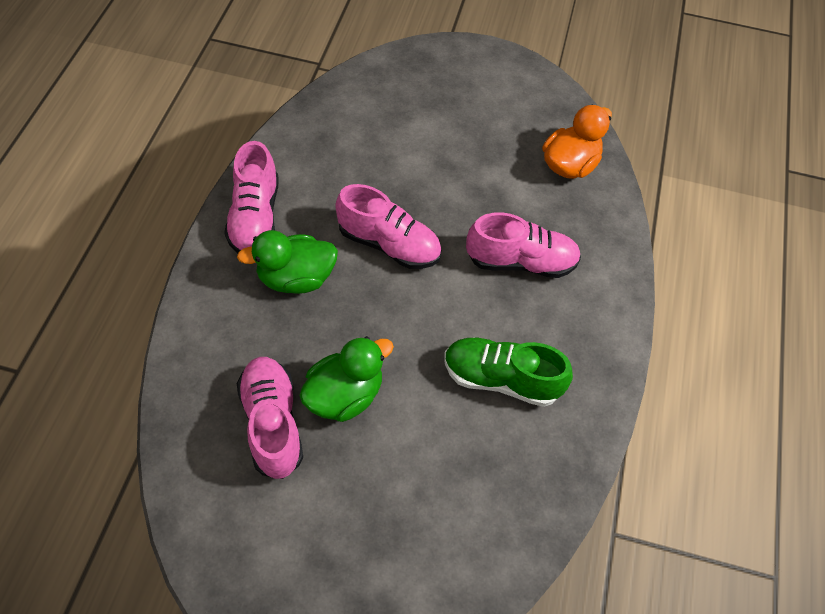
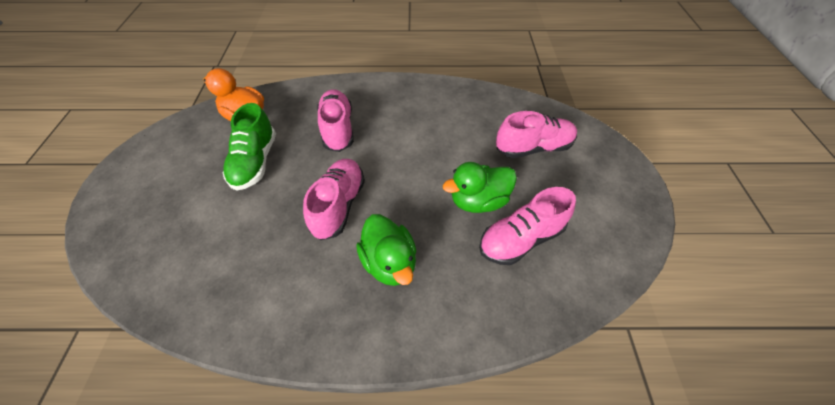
camera: 100 degrees left, 5 degrees down
pink shoe [224,141,279,253] -> pink shoe moved to [496,111,577,158]
green duck [299,336,394,422] -> green duck turned 60 degrees counterclockwise [443,162,517,213]
green shoe [444,337,573,407] -> green shoe moved to [223,103,276,191]

